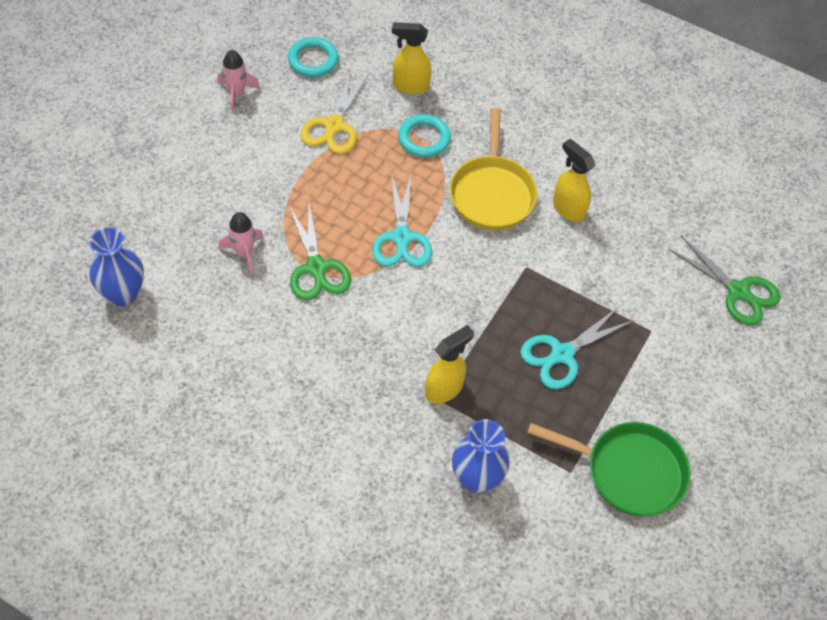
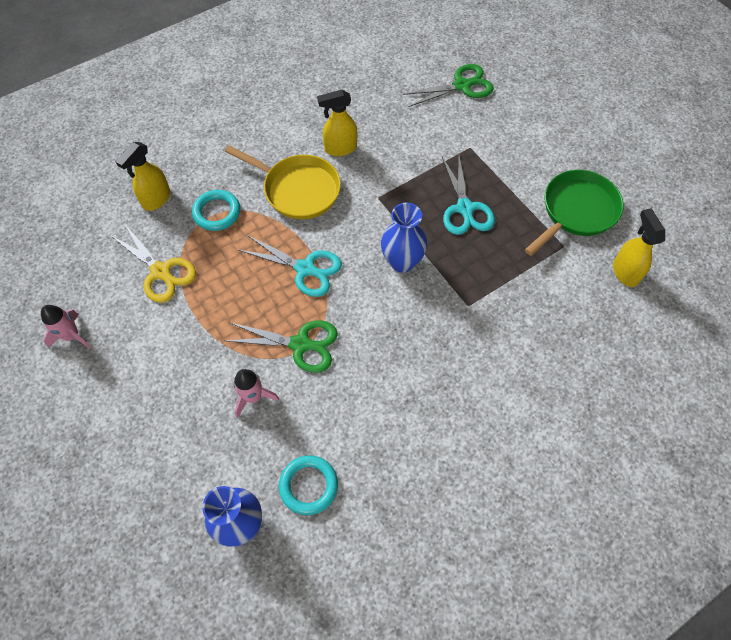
camera: 60 degrees left, 5 degrees up
turquoise ring [288,37,338,77] -> turquoise ring moved to [279,455,338,515]
yellow spray bottle [425,325,474,404] -> yellow spray bottle moved to [613,208,665,287]
blue vase [452,419,509,493] -> blue vase moved to [381,203,427,272]

